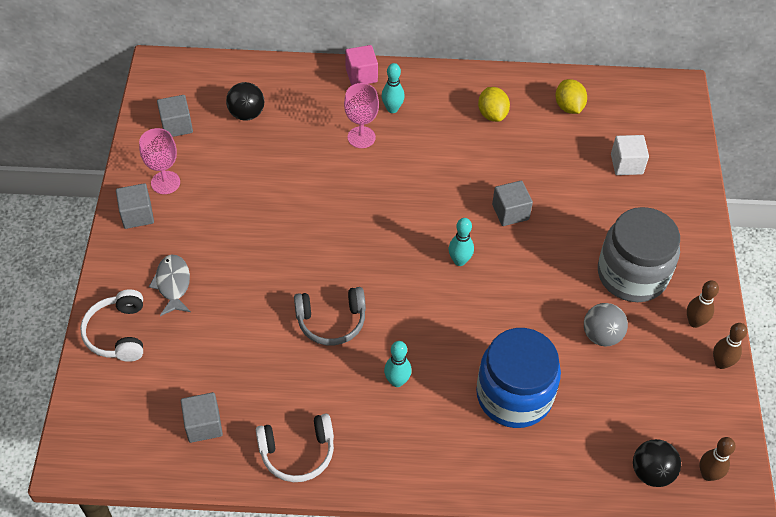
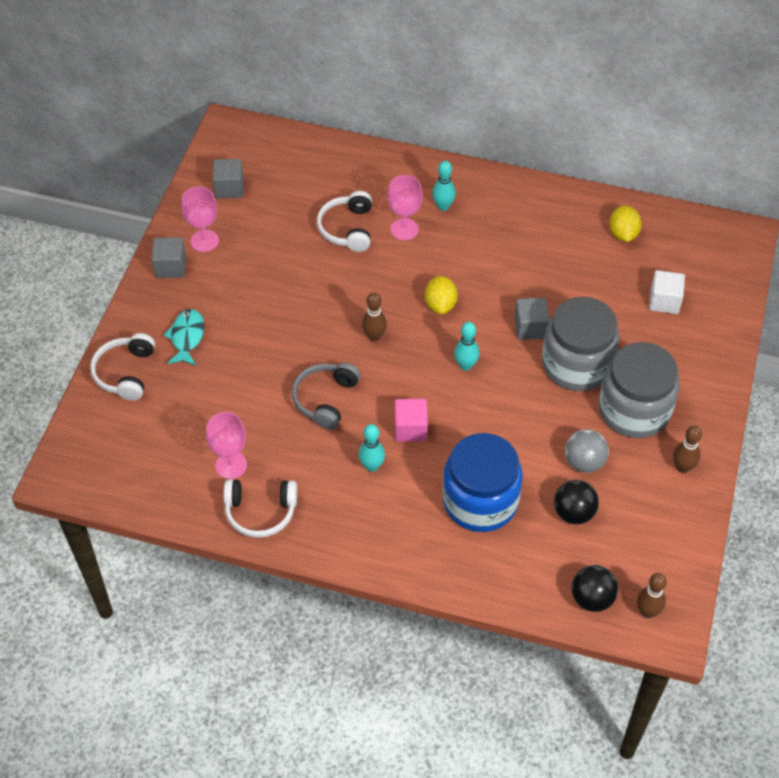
camera: 15 degrees right, 0 degrees up
grey fish [149,255,191,316] -> turquoise fish [163,309,204,366]
grey cube [181,392,223,443] -> none
black ball [226,82,264,121] -> black ball moved to [554,480,599,525]
grey headphones [294,287,366,345] -> grey headphones turned 105 degrees clockwise [292,362,360,430]
pink cube [345,45,378,86] -> pink cube moved to [395,399,428,442]
yellow lemon [478,87,510,122] -> yellow lemon moved to [425,275,458,314]
brown bowling pin [713,323,747,369] -> brown bowling pin moved to [362,292,387,342]
none -> pink goblet [206,412,247,479]
none -> white headphones [317,191,372,252]
none -> grey jar [542,297,619,391]

